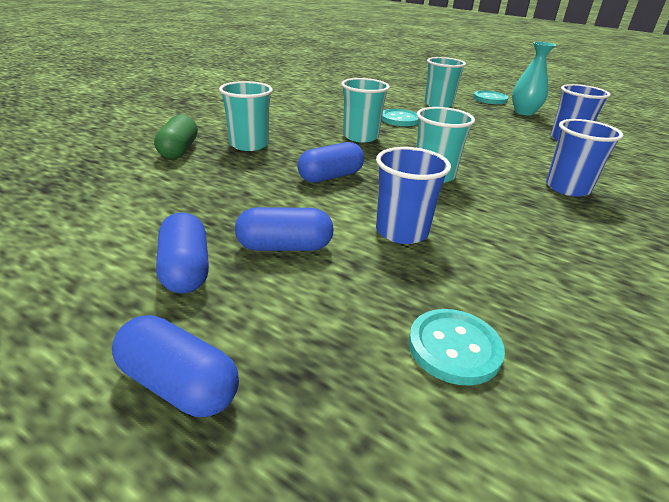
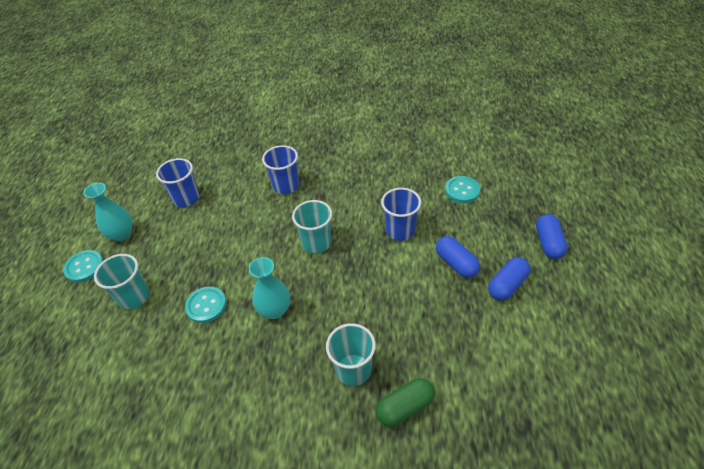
camera: 115 degrees left, 15 degrees up
blue capsule [297,142,364,183] -> none
turquoise cup [341,78,390,142] -> turquoise vase [249,257,290,319]

